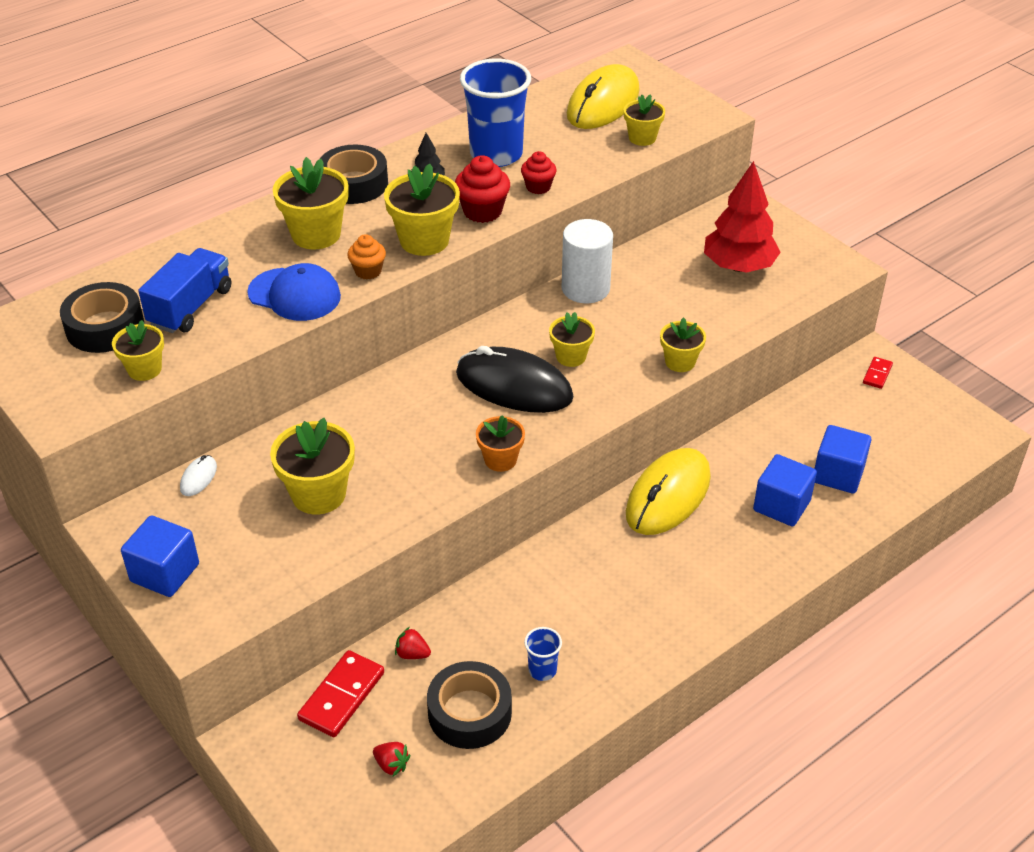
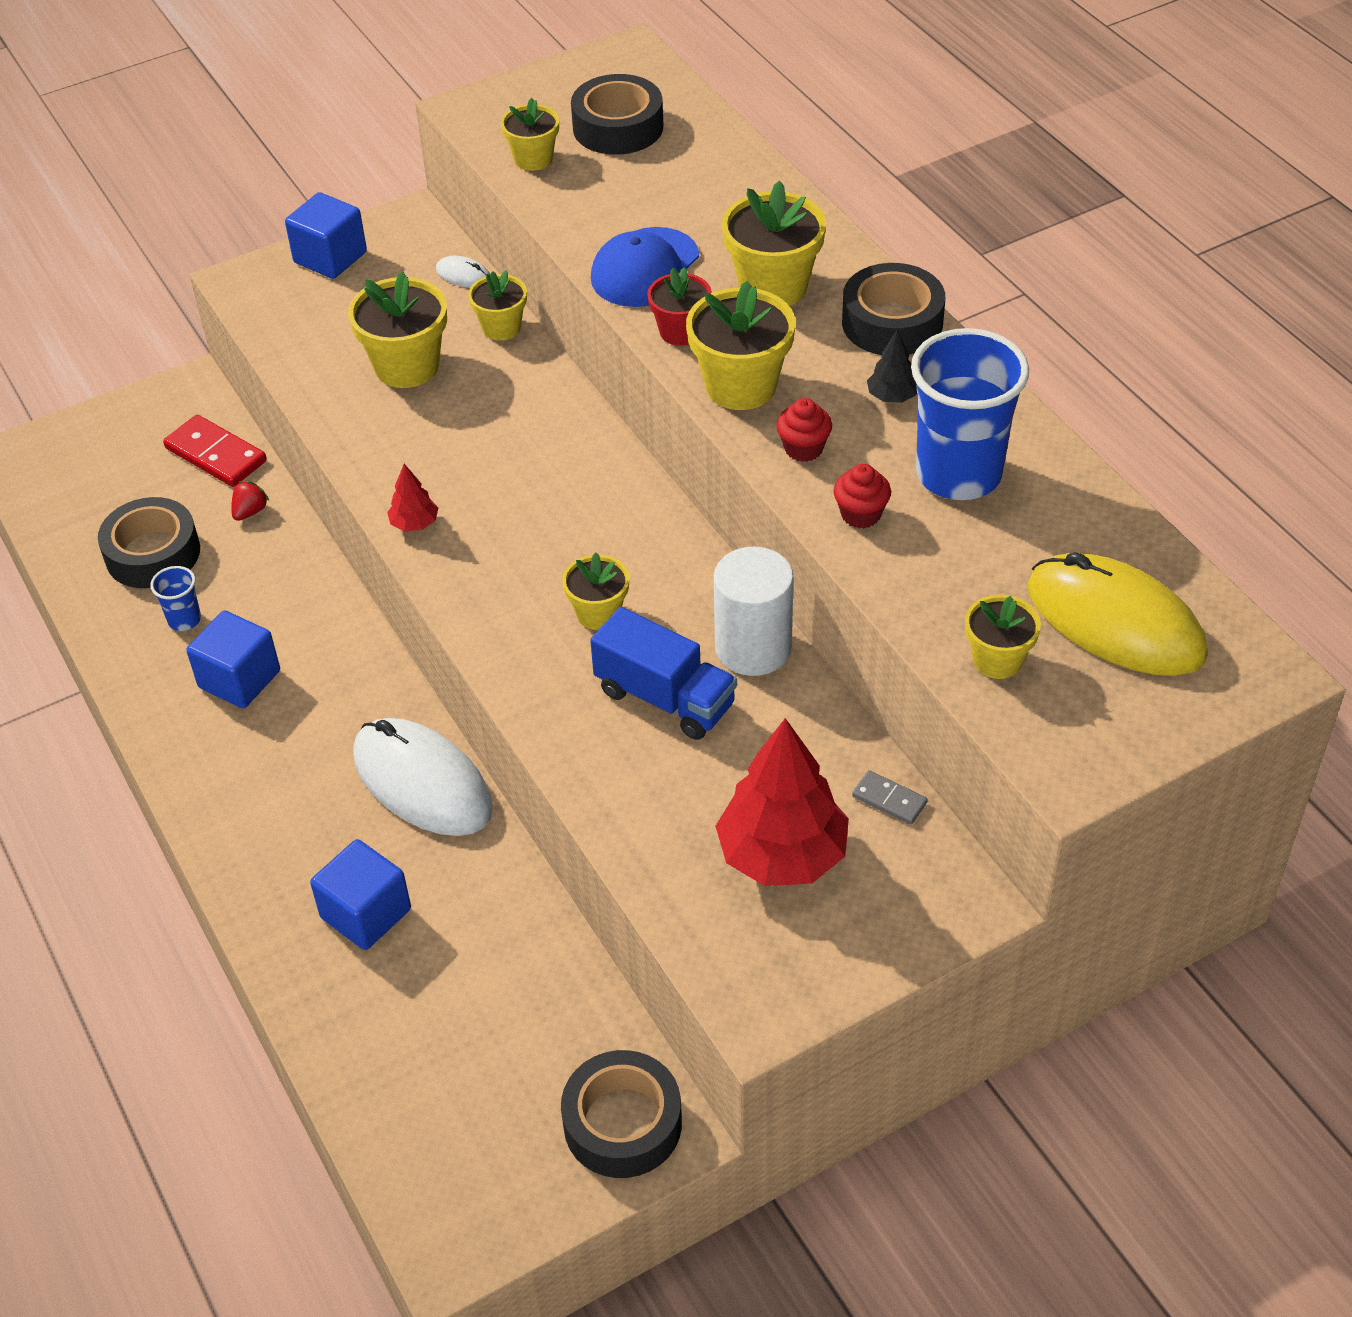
camera: 100 degrees right, 5 degrees up
blue truck [138,248,231,333] -> blue truck moved to [590,607,737,740]
orange cupcake [347,234,386,279] -> red flower pot [647,267,712,346]
red strawberry [373,742,410,776] -> none
red cupcake [455,155,510,223] -> red cupcake [777,398,832,462], size x0.65
black mouse [456,346,573,413] -> none
orange flower pot [476,415,525,472] -> red tree [387,464,438,531]
yellow mouse [626,448,711,535] -> white mouse [353,718,493,836]
yellow flower pot [660,317,706,372] -> yellow flower pot moved to [468,270,527,341]
blue cube [814,425,871,494] -> blue cube moved to [186,610,280,708]
red domino [863,357,893,389] -> black tape [561,1050,682,1178]
none -> grey domino [852,770,928,825]

